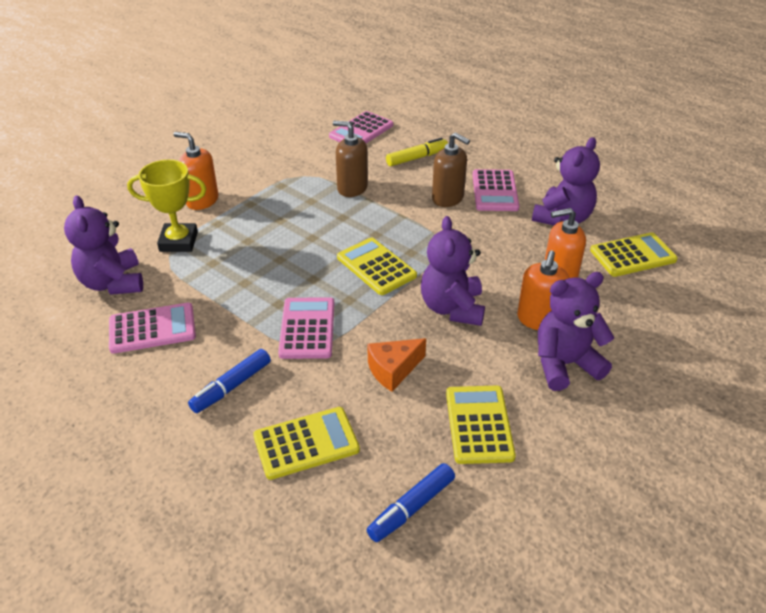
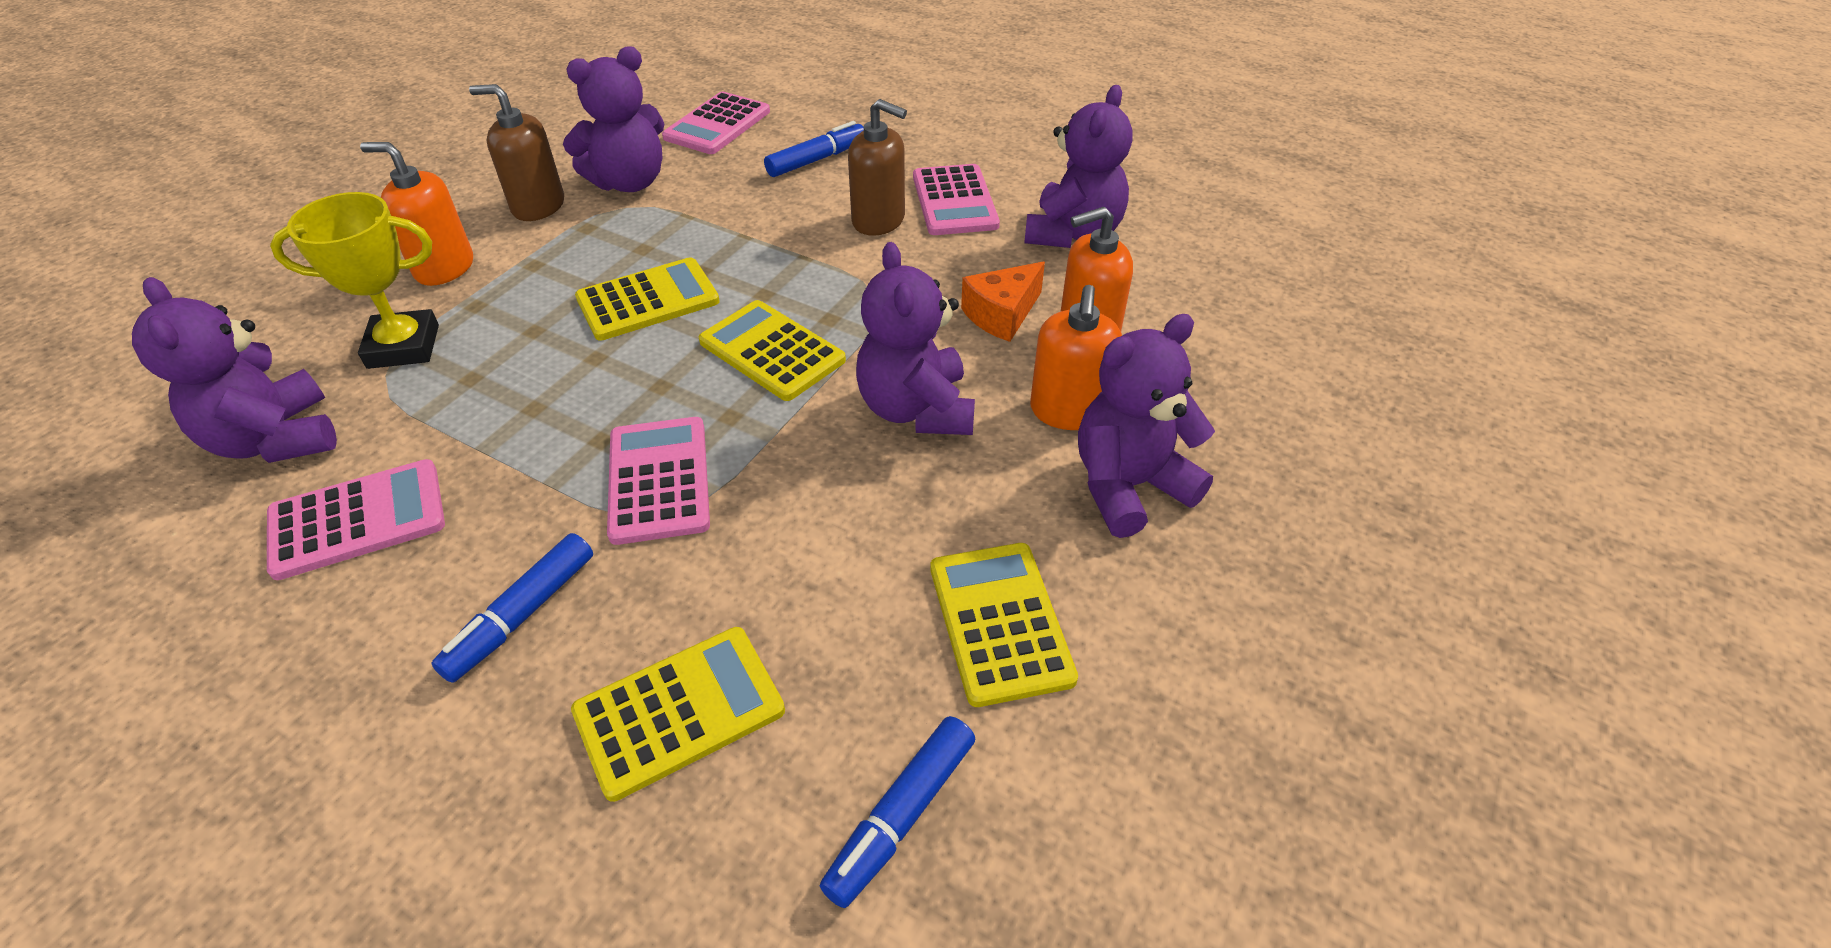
camera: 10 degrees left, 5 degrees up
brown soap dispenser [333,121,368,197] -> brown soap dispenser moved to [469,84,564,221]
orange cheese [367,338,426,392] -> orange cheese moved to [961,262,1045,342]
yellow marker [386,137,448,166] -> blue marker [764,121,864,177]
yellow calculator [590,232,678,277] -> yellow calculator moved to [575,257,720,341]
none -> purple teddy bear [563,46,664,192]

